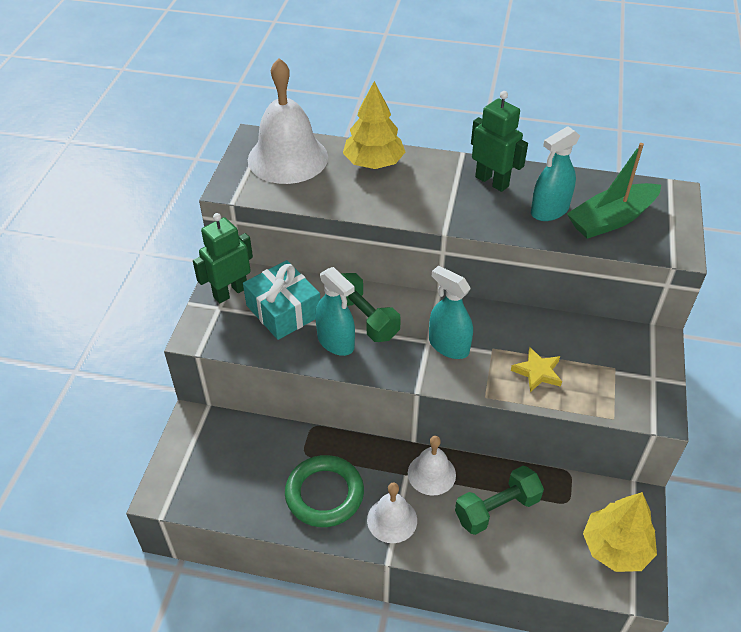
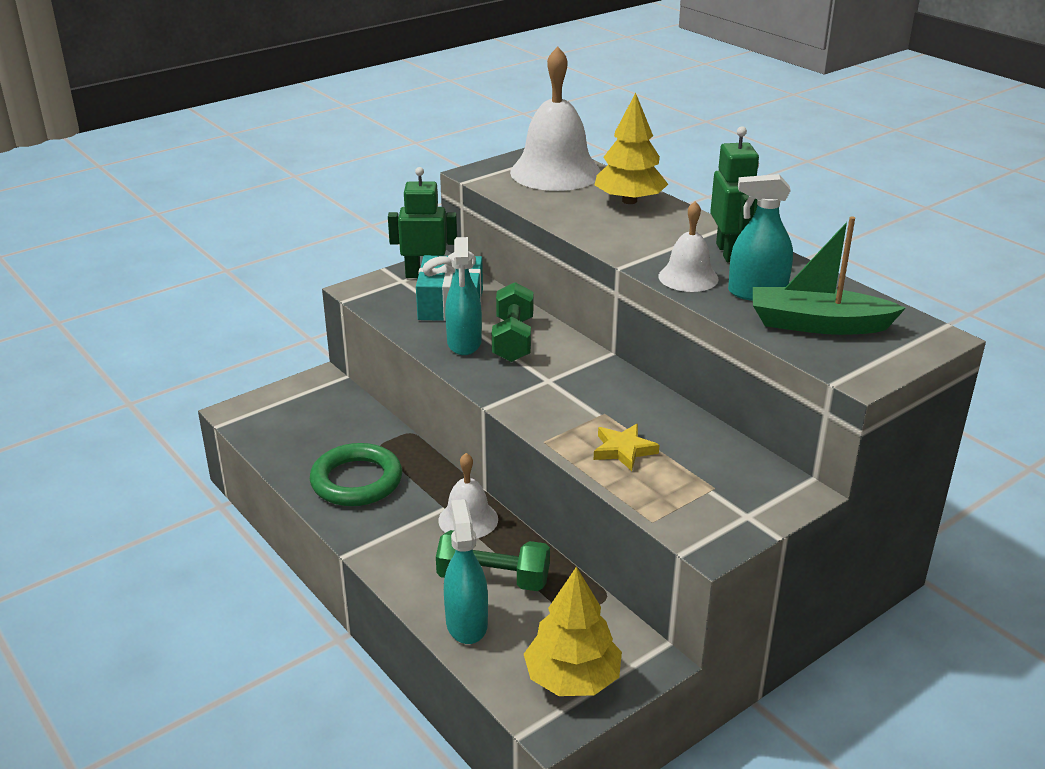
camera: 40 degrees right, 15 degrees down
white bell [367,483,417,543] -> white bell moved to [659,201,719,292]
turquoise spray bottle [429,266,473,359] -> turquoise spray bottle moved to [444,499,488,644]

